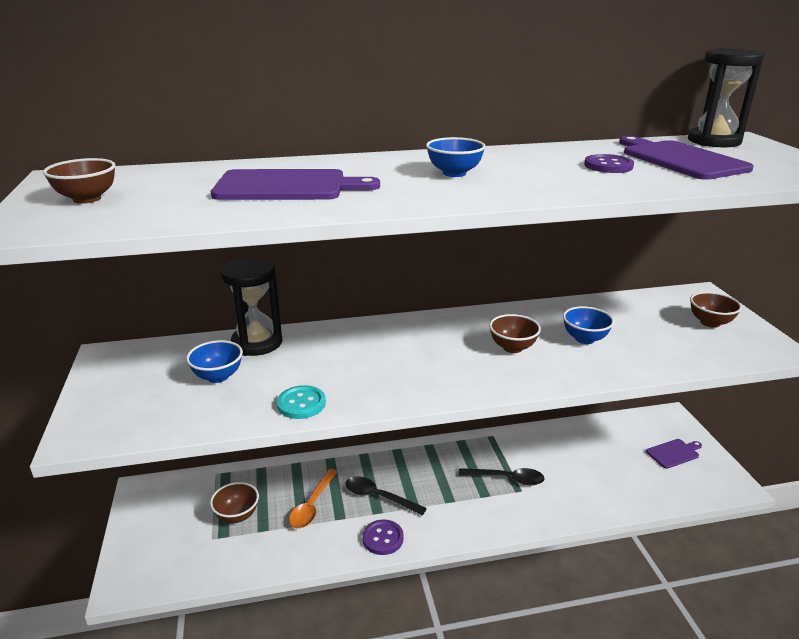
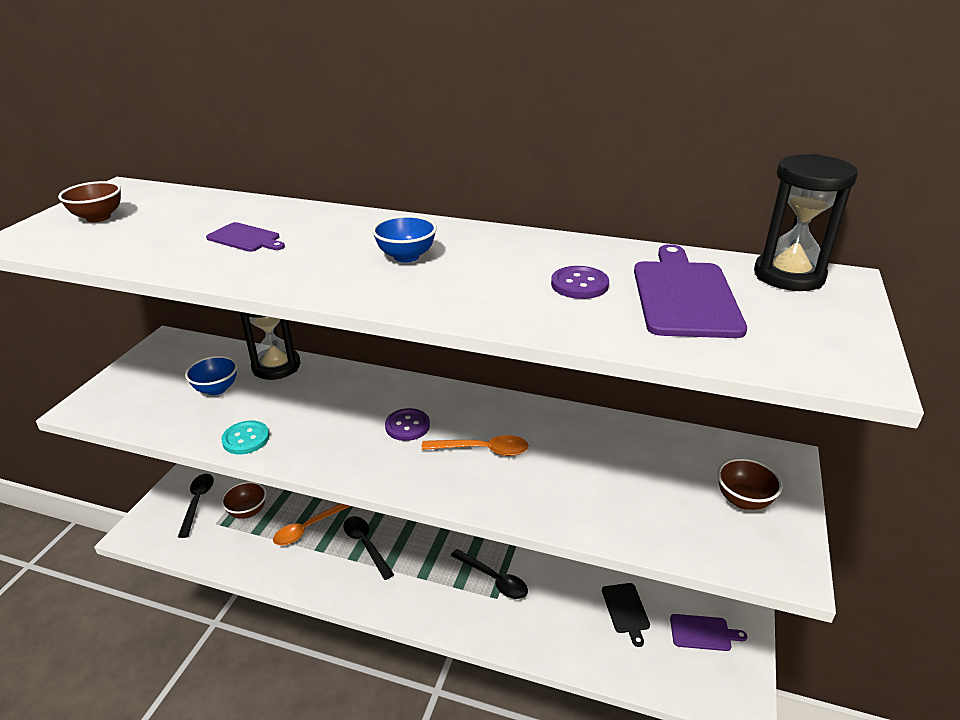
camera: 30 degrees right, 5 degrees up
purple cutting board [211,169,380,200] -> purple cutting board [206,222,285,252], size x0.54
purple button [362,519,404,555] -> purple button moved to [385,408,430,441]
brown bowl [489,314,541,353] -> orange spoon [421,435,529,456]
blue bowl [563,306,614,344] -> none
none -> black spoon [178,474,214,538]
none -> black cutting board [602,583,650,647]

